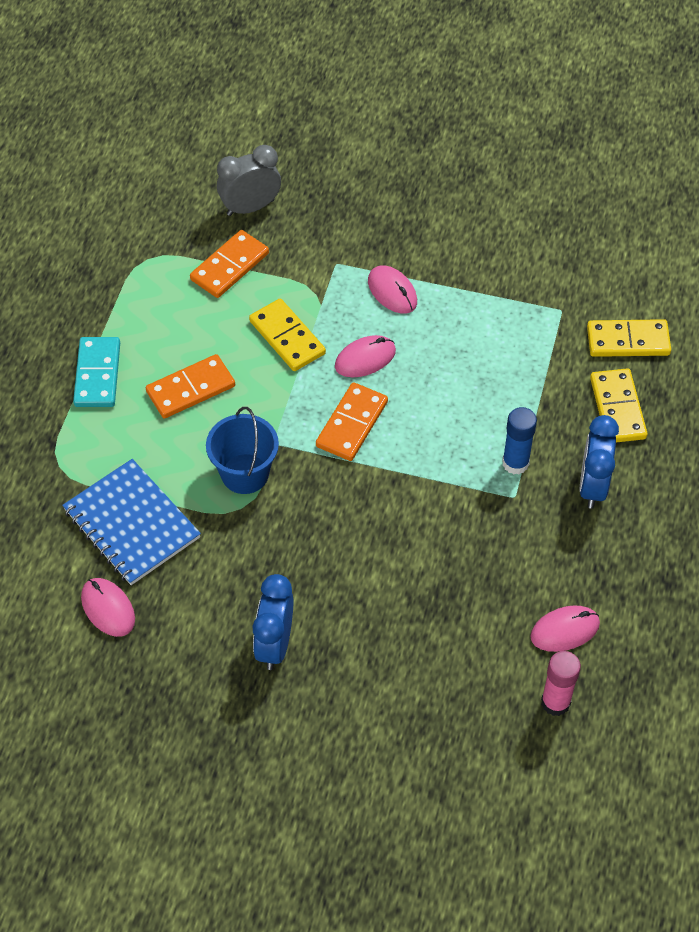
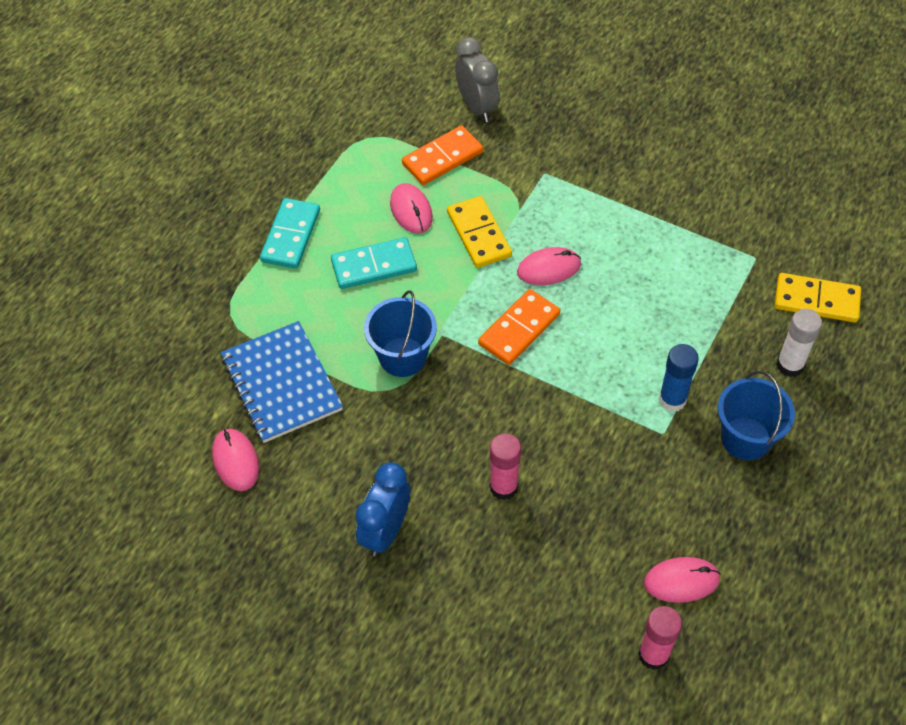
camera: 15 degrees right, 0 degrees up
orange domino [146,354,235,419] -> turquoise domino [331,237,417,289]
grey clock [217,145,281,216] -> grey clock turned 75 degrees clockwise [455,37,499,122]
pink mouse [368,265,417,313] -> pink mouse moved to [390,183,433,234]
blue clock [579,415,619,509] -> blue bucket [718,371,795,460]
yellow domino [590,368,648,443] -> white glue stick [777,309,822,377]
none -> pink glue stick [489,433,521,500]

